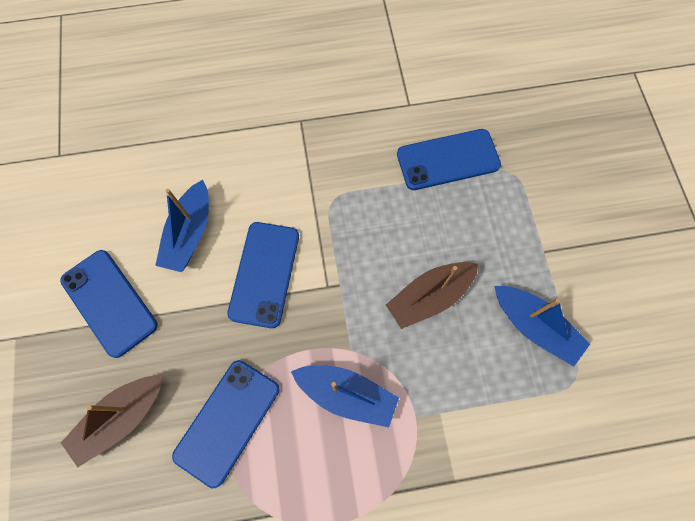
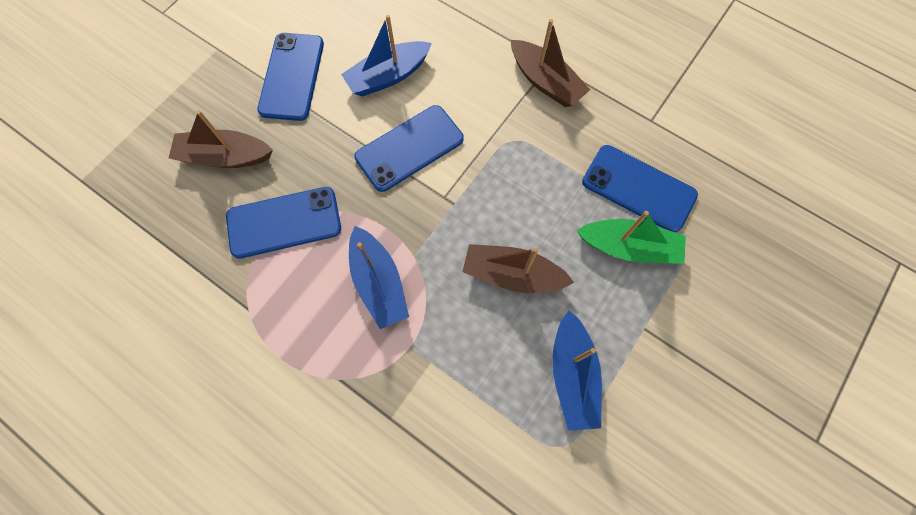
camera: 45 degrees right, 0 degrees up
none -> brown boat [511,19,590,107]
none -> green boat [576,211,686,264]

